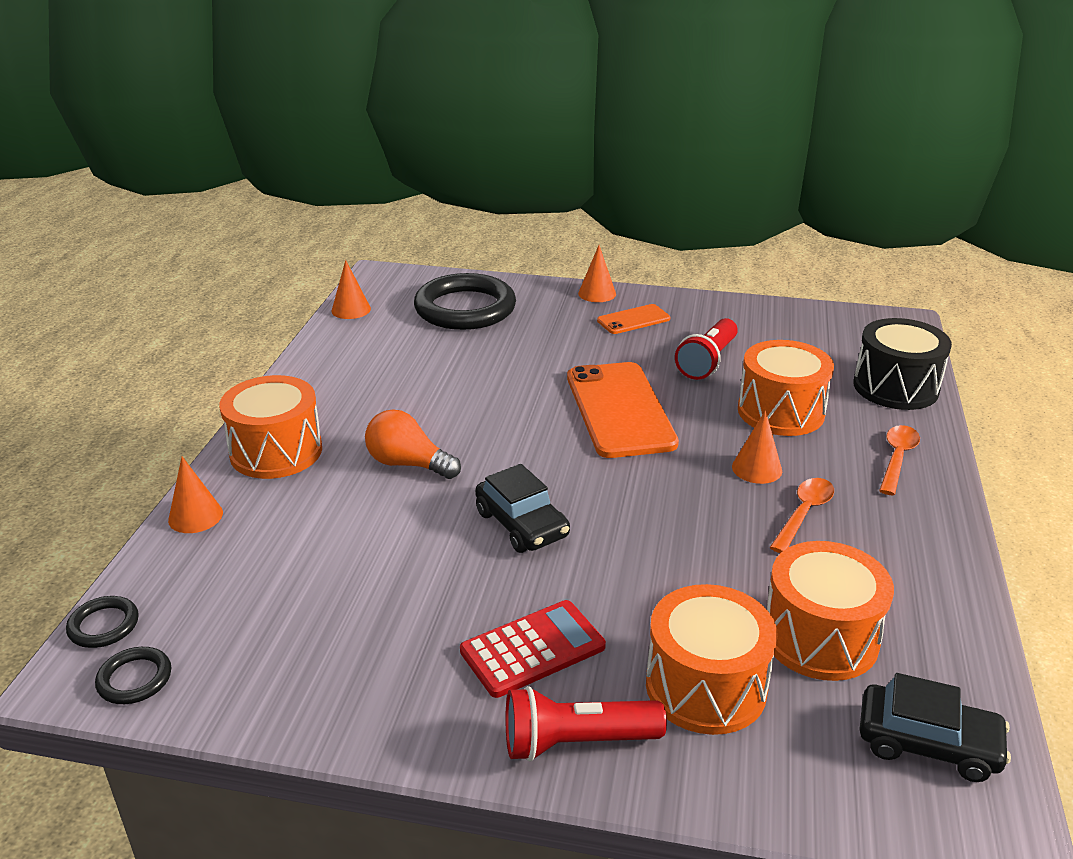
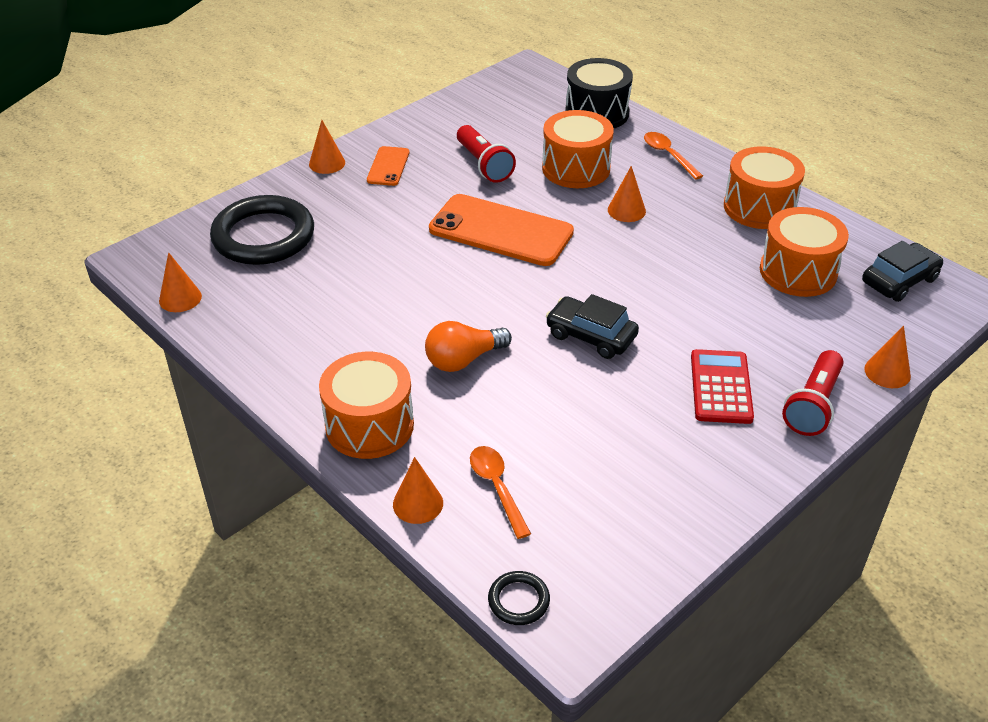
camera: 55 degrees left, 10 degrees up
black ring [95,647,171,704] -> none
black car [475,464,570,553] -> black car turned 150 degrees counterclockwise [546,294,639,359]
orange drum [646,584,778,735] -> orange drum moved to [724,146,805,229]
orange spoon [770,478,834,553] -> orange spoon moved to [470,446,531,539]
none -> orange cone [864,326,911,388]

